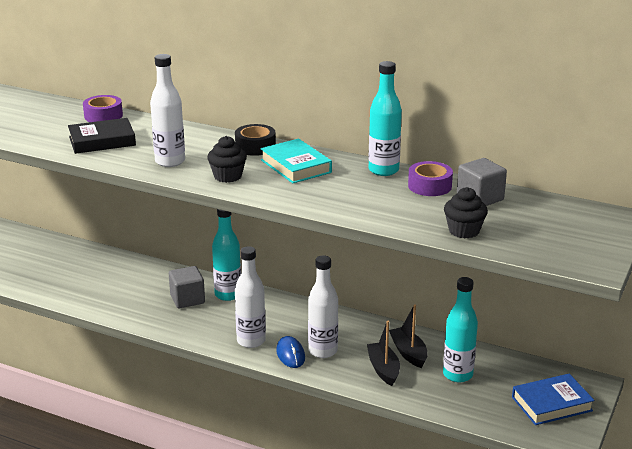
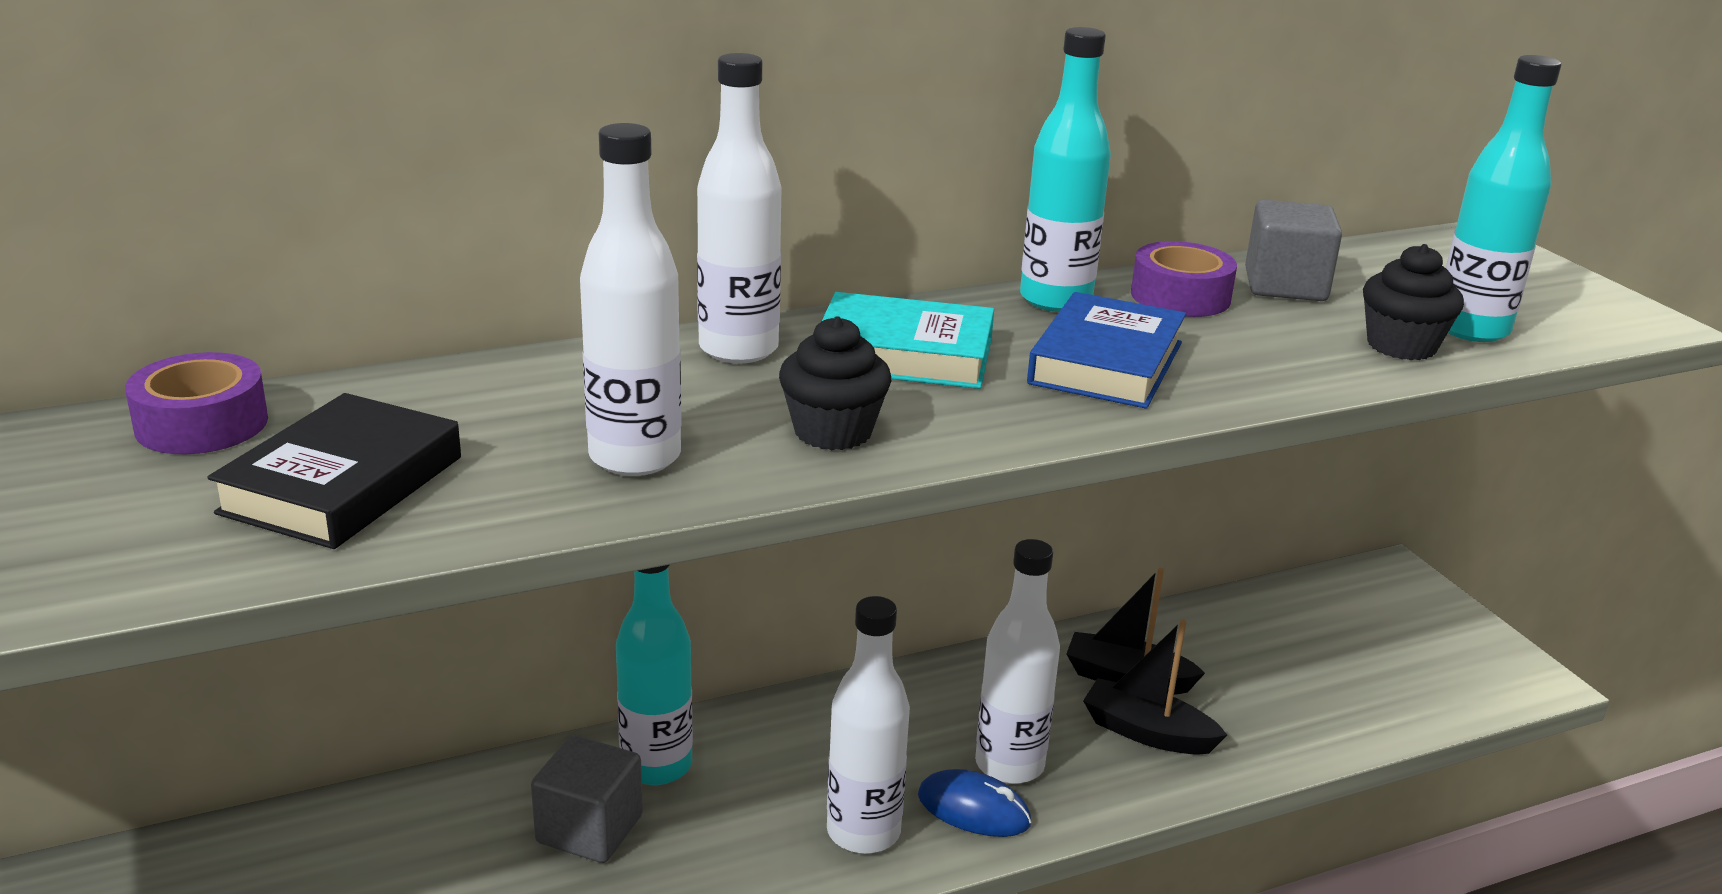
camera: 50 degrees left, 0 degrees up
black tape [235,124,276,156] -> white bottle [697,53,781,363]
turquoise bottle [443,277,478,382] -> turquoise bottle moved to [1446,55,1561,342]
blue book [512,374,595,425] -> blue book moved to [1027,292,1186,409]

